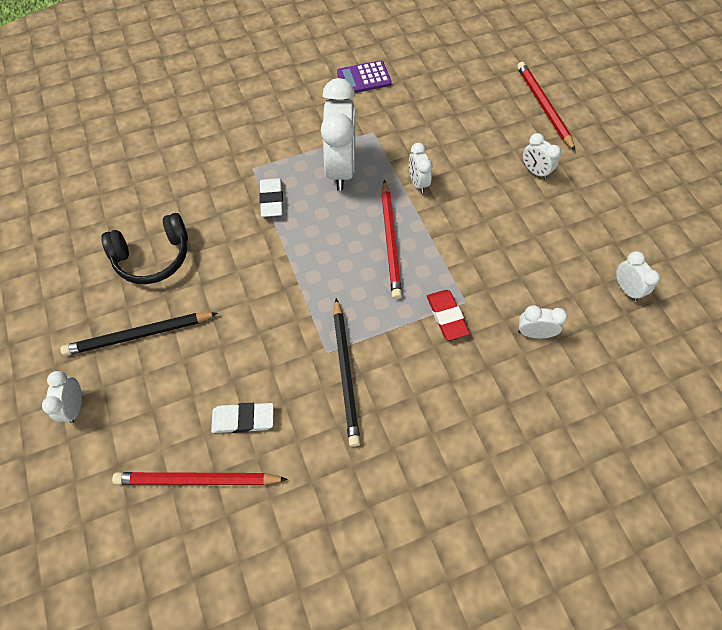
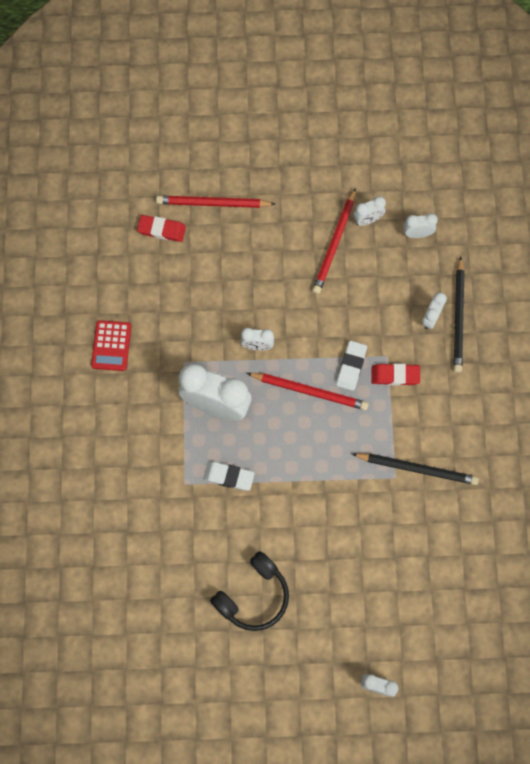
camera: 70 degrees left, 10 degrees up
black pencil [60,312,218,356] -> black pencil moved to [453,256,465,373]
black headphones [101,213,188,284] -> black headphones turned 45 degrees clockwise [210,551,289,631]
red pencil [112,472,288,485] -> red pencil moved to [312,188,356,294]
white eraser [211,403,274,433] -> white eraser moved to [336,341,367,391]
purple calculator [337,60,392,93] -> red calculator [91,320,131,371]
white clock [523,133,561,179] -> white clock moved to [353,196,386,226]
none -> red eraser [137,215,186,242]

